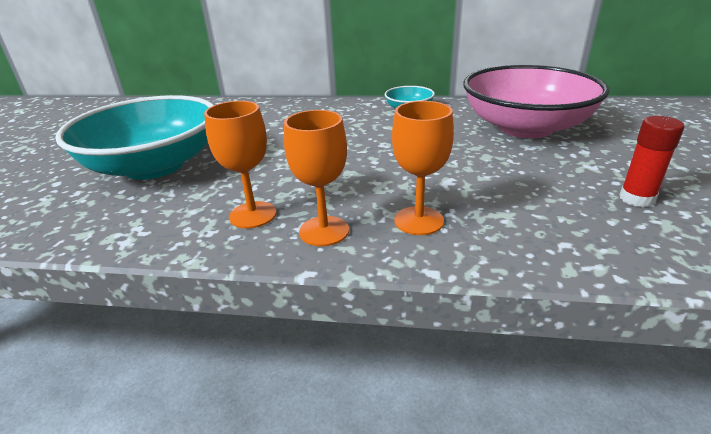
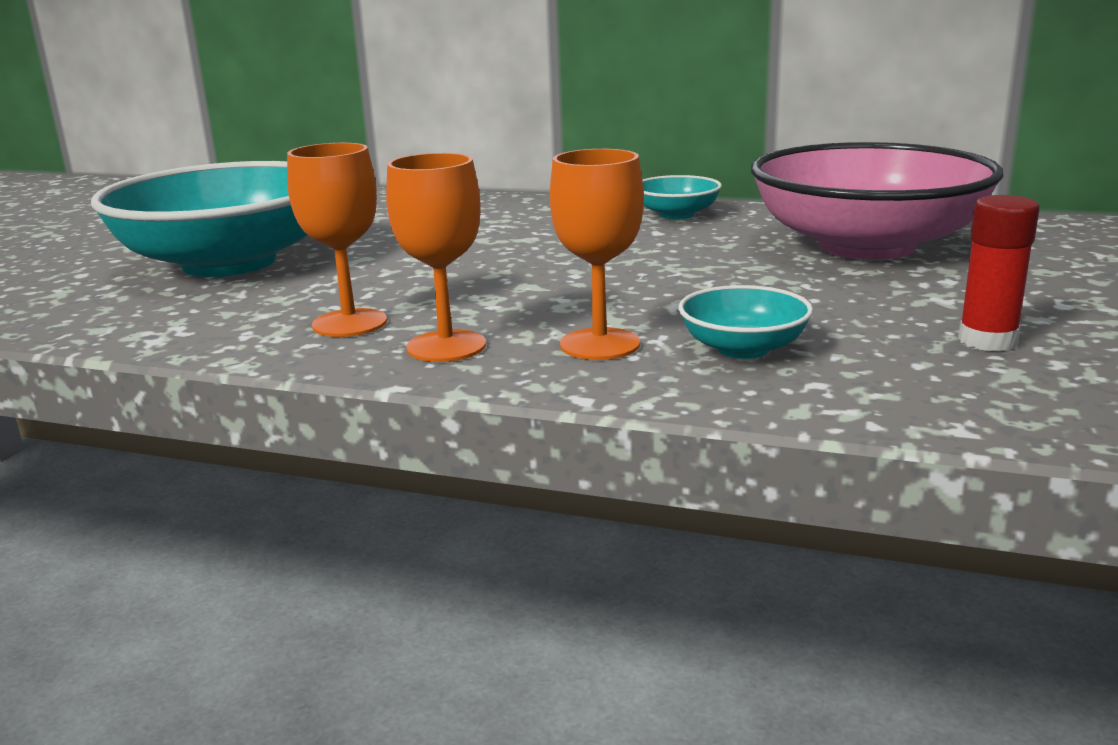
camera: 10 degrees right, 10 degrees down
none -> turquoise bowl [679,285,813,359]

